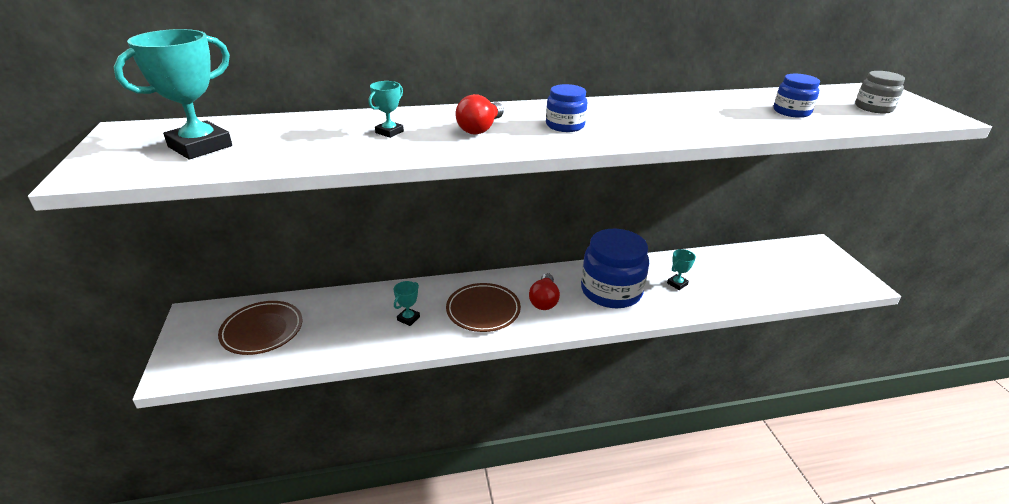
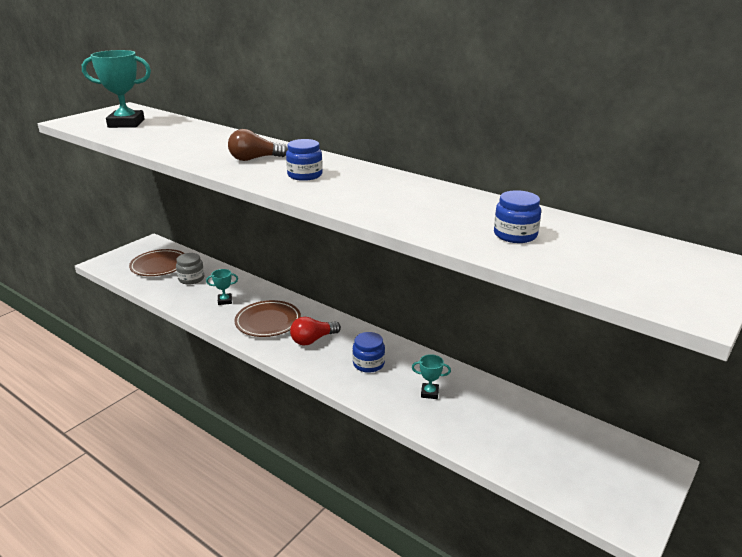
camera: 50 degrees right, 5 degrees down
turquoise trophy [368,81,404,138] -> none
red light bulb [456,94,504,135] -> brown light bulb [228,129,288,161]
blue jar [581,229,649,308] -> blue jar [352,332,385,373], size x0.50
grey jar [855,71,905,114] -> grey jar moved to [176,253,204,285]

